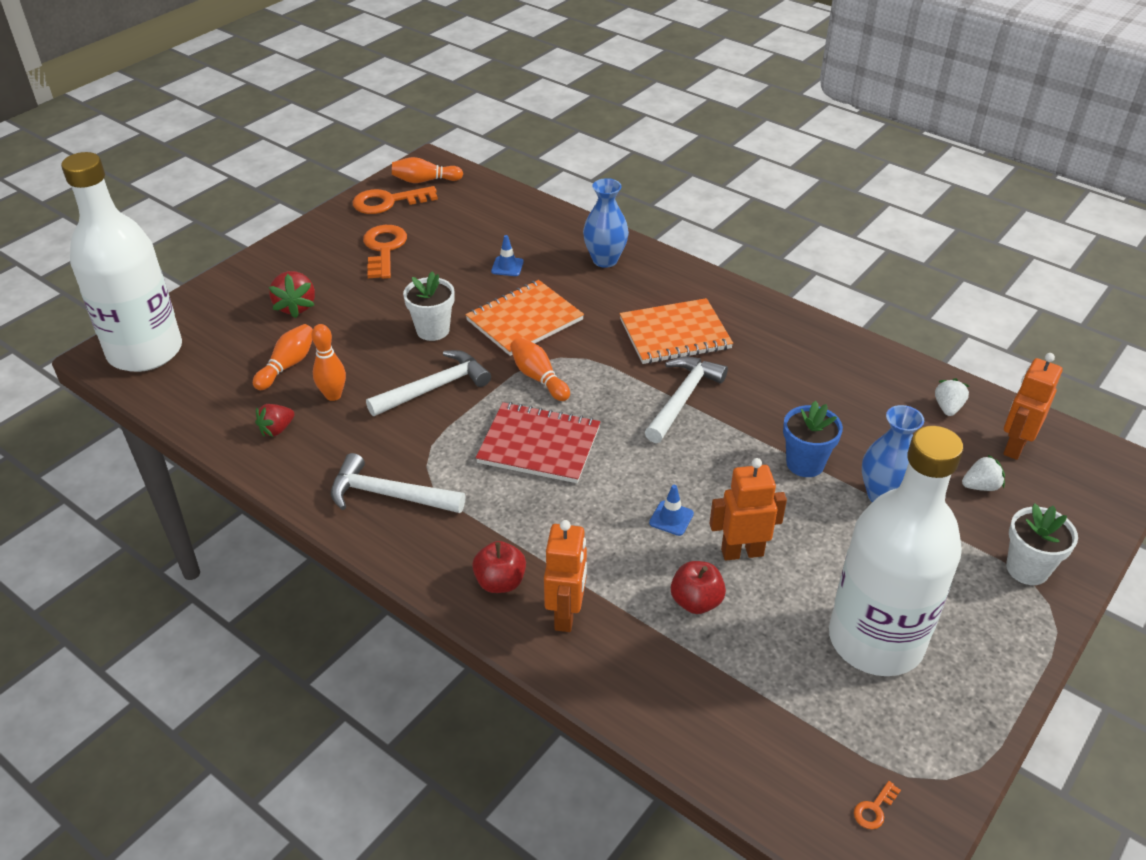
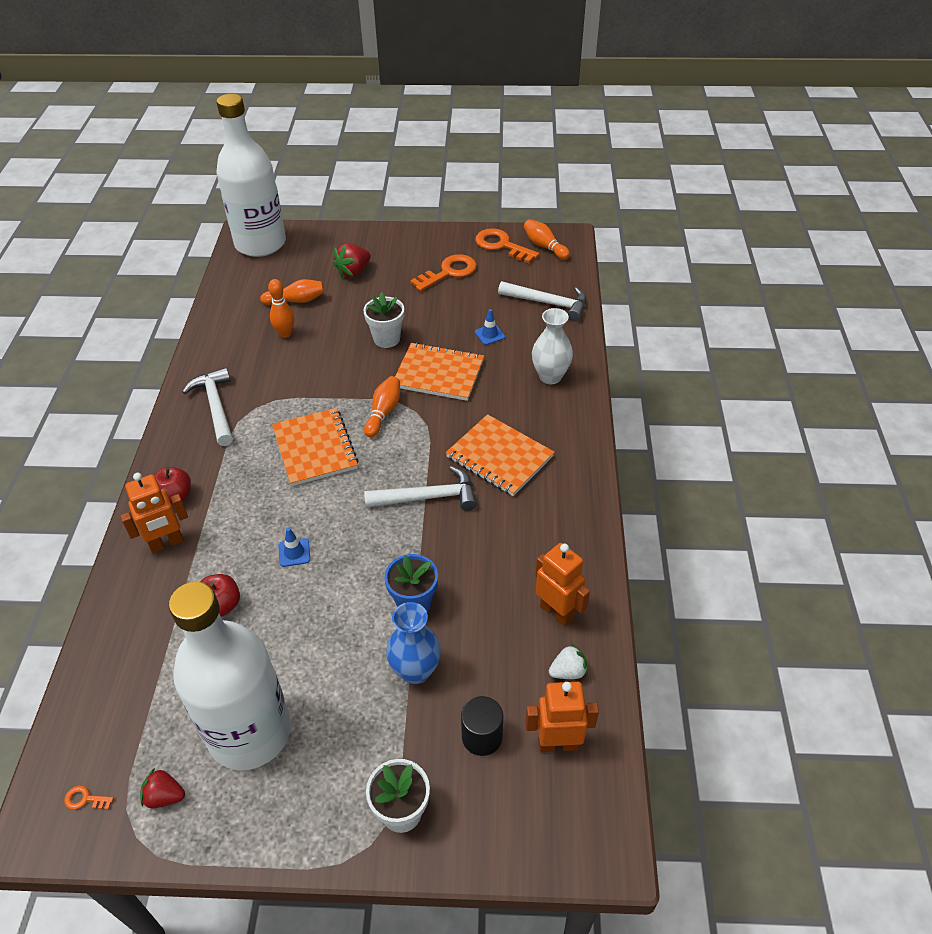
camera: 55 degrees right, 5 degrees up
red strawberry [255,404,294,437] -> red strawberry moved to [140,768,185,808]
white hammer [366,350,491,416] -> white hammer moved to [498,281,586,321]
red notebook [476,402,600,483] -> orange notebook [272,408,359,486]
blue vase [583,178,629,268] -> white vase [532,308,573,384]
orange robot [709,458,787,560] -> orange robot moved to [536,543,590,626]
white strawberry [962,454,1005,491] -> black cylinder [461,696,503,756]

